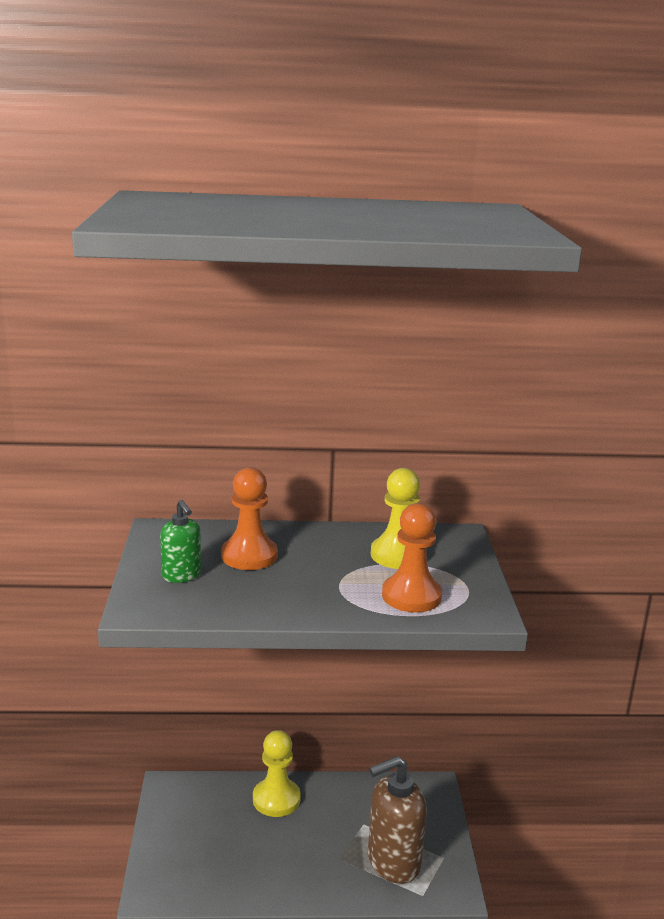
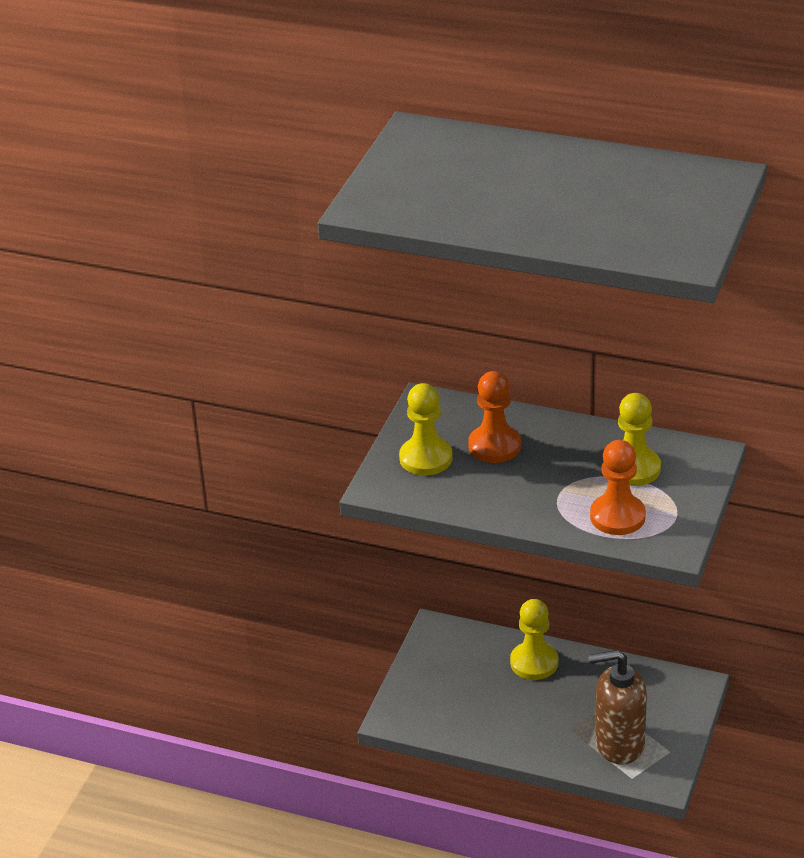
camera: 25 degrees right, 15 degrees up
green soap dispenser [160,500,201,583] -> yellow pawn [399,383,453,475]

